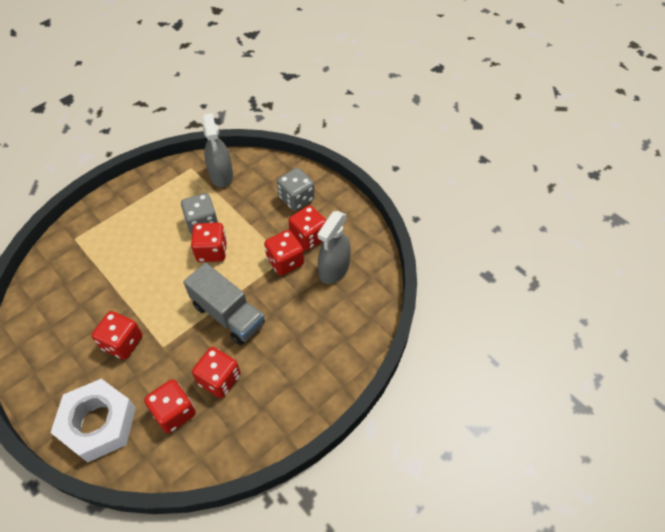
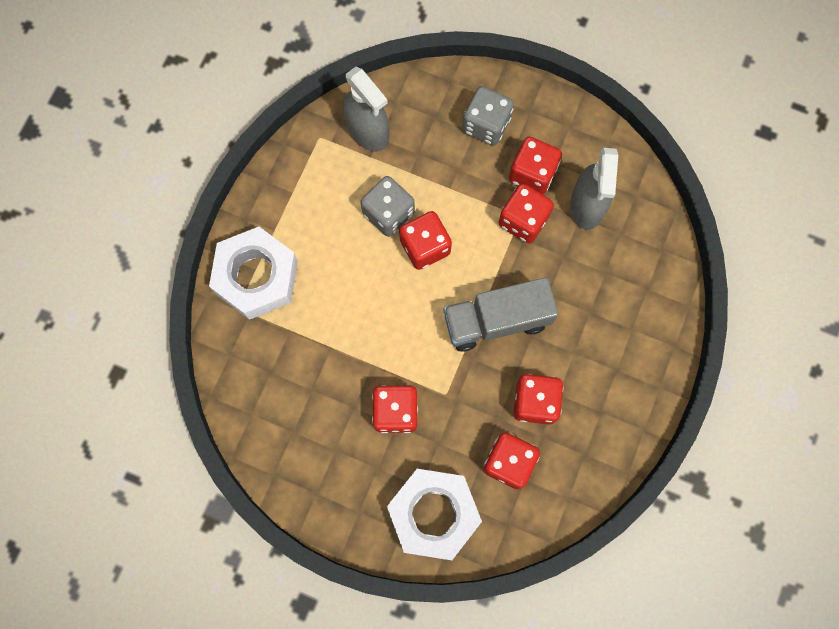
camera: 25 degrees left, 20 degrees up
grey truck [183,263,265,345] -> grey truck turned 150 degrees clockwise [444,277,558,352]
none -> white nut [209,227,298,320]

